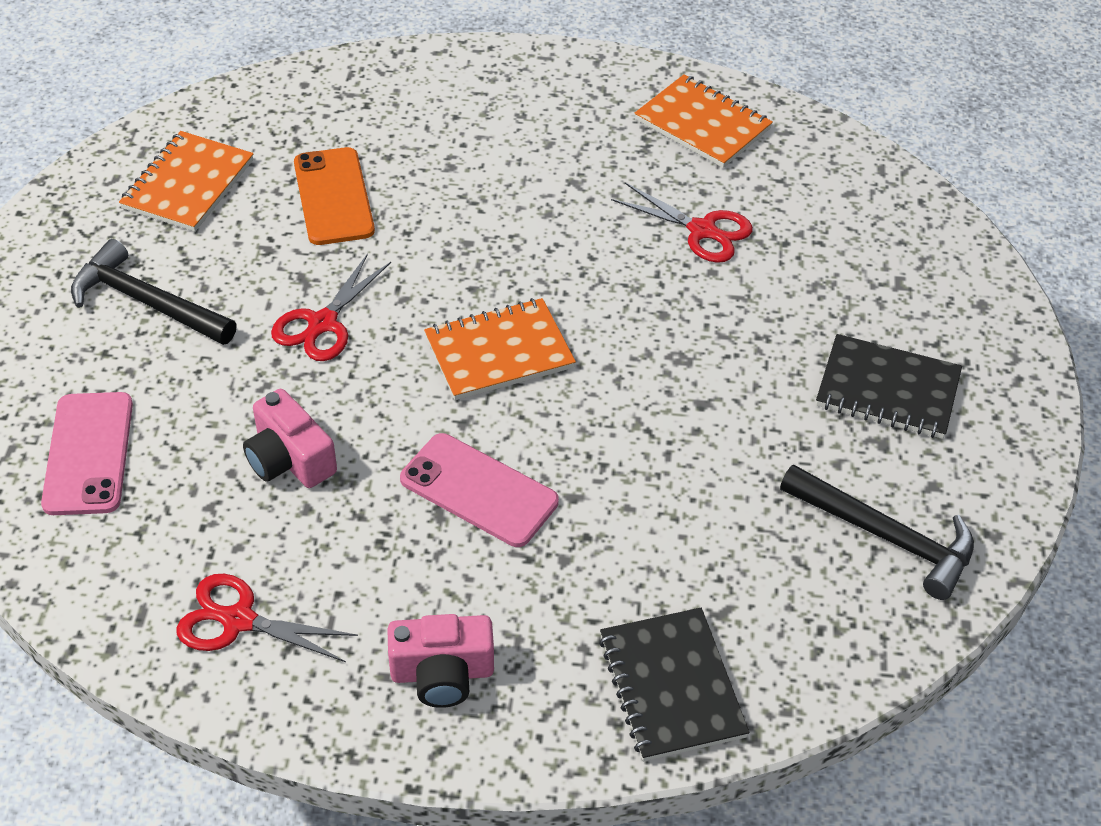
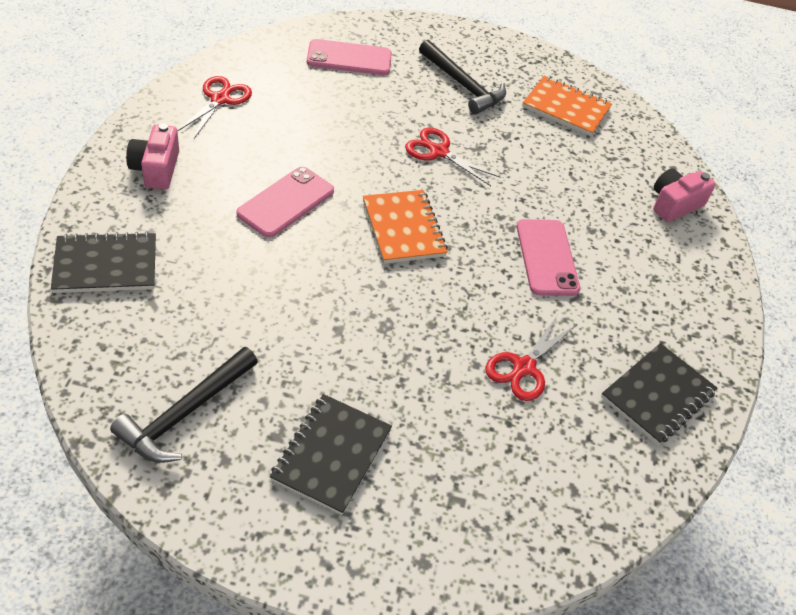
camera: 90 degrees right, 0 degrees up
black hammer [71,239,237,345] -> black hammer turned 105 degrees clockwise [419,40,506,114]
pink camera [243,389,337,488] -> pink camera moved to [653,168,716,222]
orange phone [294,147,375,245] -> none
orange notebook [635,75,773,168] -> black notebook [601,343,717,445]
none -> pink phone [517,219,580,296]

